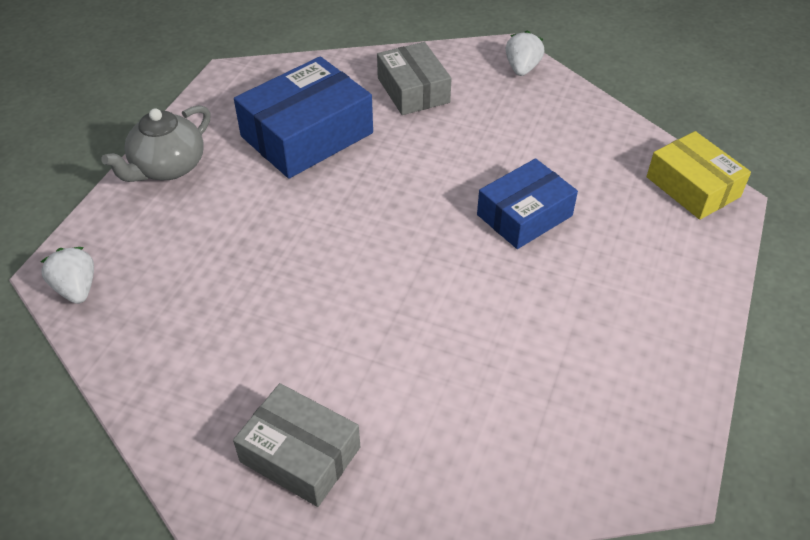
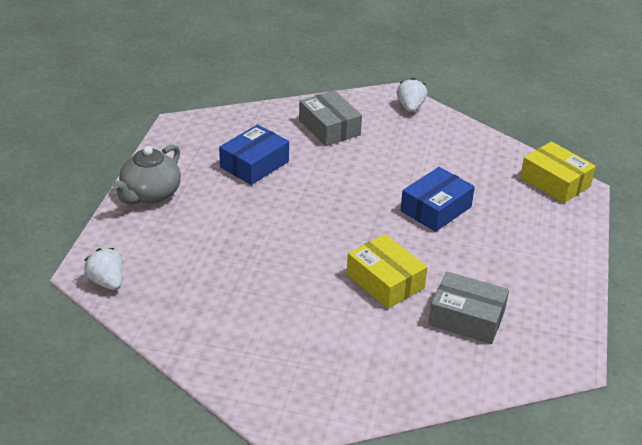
camera: 10 degrees left, 10 degrees down
grey box [233,383,360,507] -> grey box moved to [428,271,509,344]
blue box [234,56,373,178] -> blue box [219,124,289,185], size x0.66
none -> yellow box [346,234,428,309]

